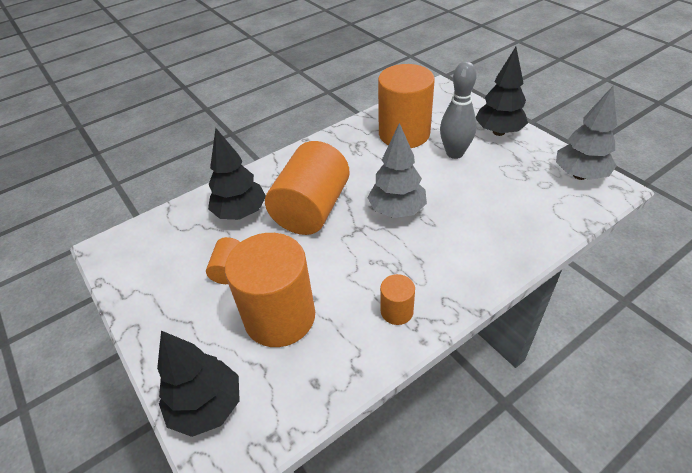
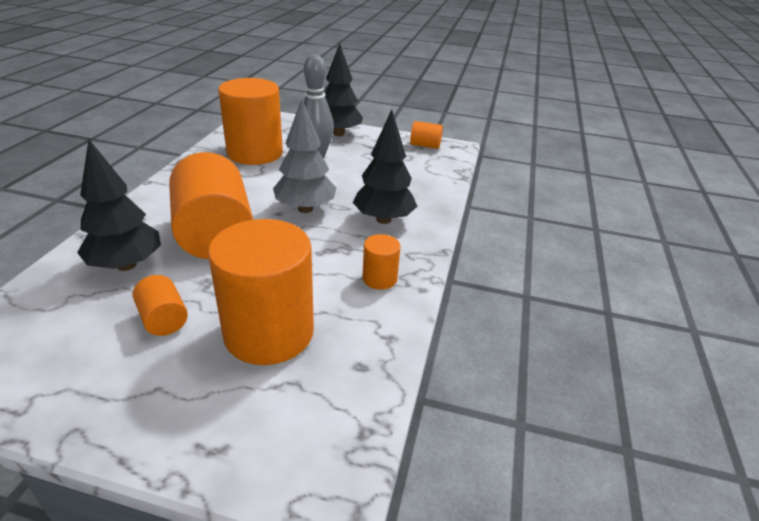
camera: 45 degrees left, 10 degrees down
black tree [157,331,240,437] -> black tree moved to [353,109,417,224]
grey tree [556,85,617,180] -> orange cylinder [410,121,443,149]

